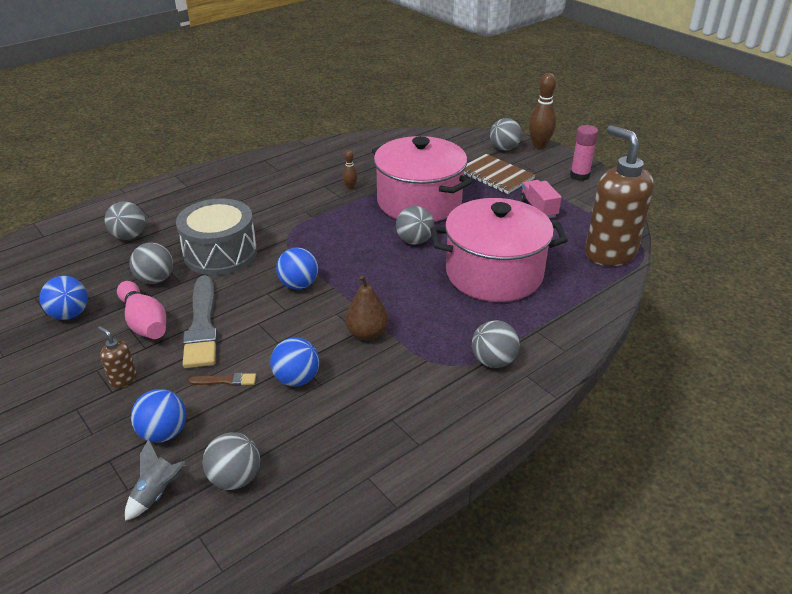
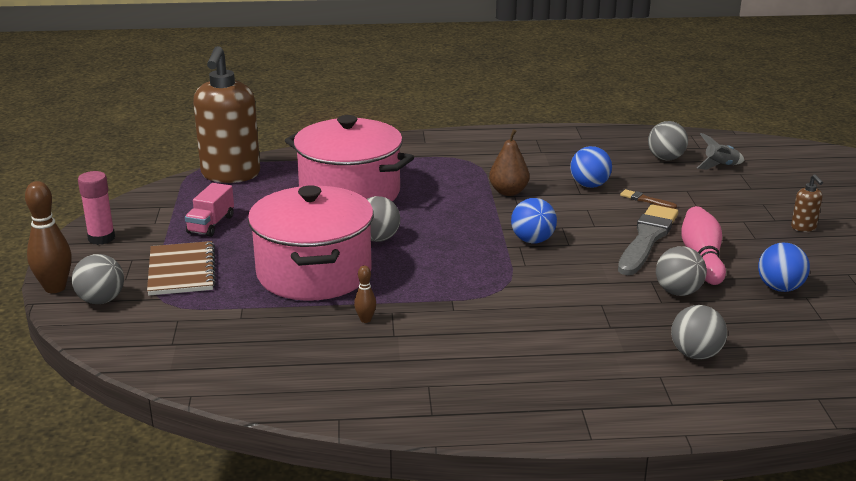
camera: 145 degrees left, 10 degrees down
brown soap dispenser [98,326,137,388] -> brown soap dispenser moved to [791,174,823,232]
blue ball [131,389,186,443] -> none
grey drum [176,198,257,275] -> none
grey ball [472,320,520,368] -> none

